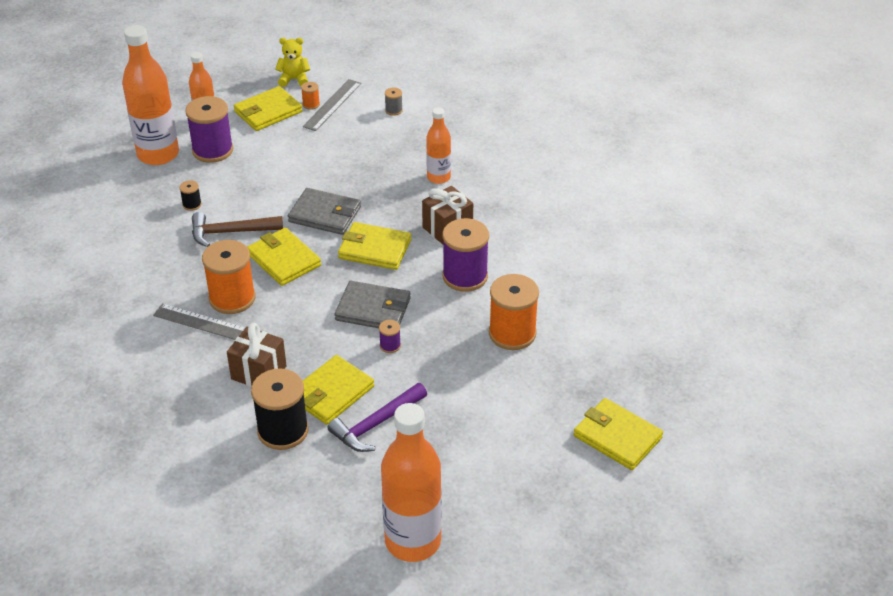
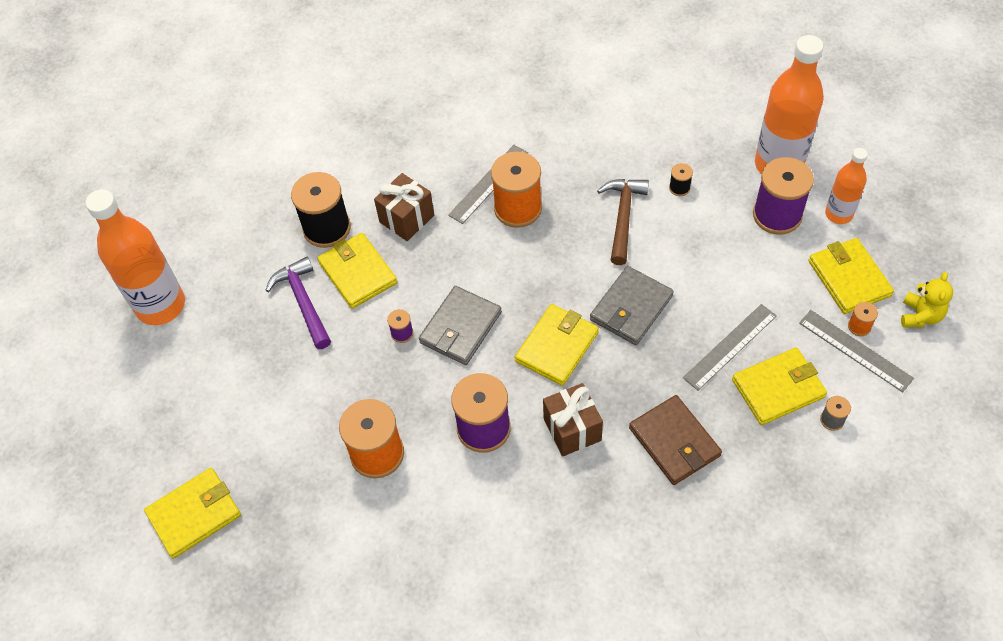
camera: 110 degrees right, 15 degrees up
yellow wallet [247,228,321,286] -> yellow wallet moved to [732,347,827,425]
orange bottle [426,107,451,184] -> brown wallet [629,395,722,485]
none -> grey ruler [683,304,777,391]

